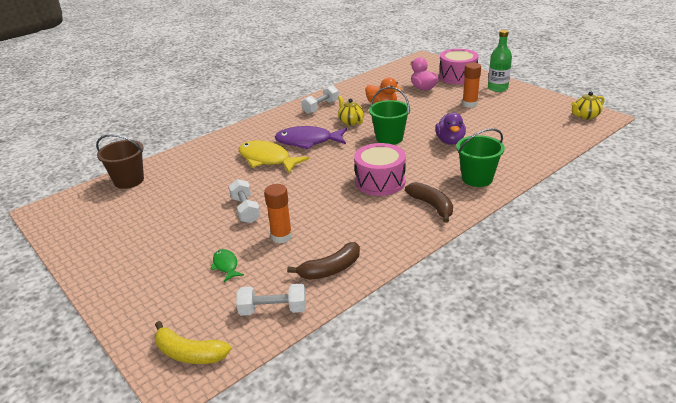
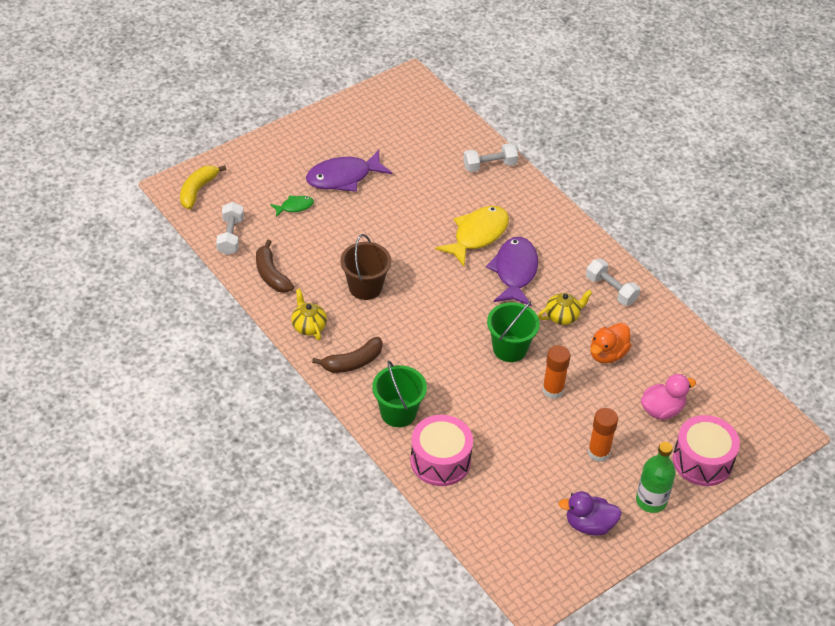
camera: 90 degrees right, 15 degrees up
brown bucket [96,134,144,189] -> brown bucket moved to [340,234,391,300]
white dumbbell [229,179,260,223] -> white dumbbell moved to [463,143,518,172]
orange glue stick [264,184,292,244] -> orange glue stick moved to [542,345,571,399]
pink drum [354,143,406,196] -> pink drum moved to [410,415,473,486]
purple duck [435,113,466,145] -> purple duck moved to [559,491,622,536]
yellow teapot [571,92,605,119] -> yellow teapot moved to [291,289,327,340]
none -> purple fish [306,150,392,192]

